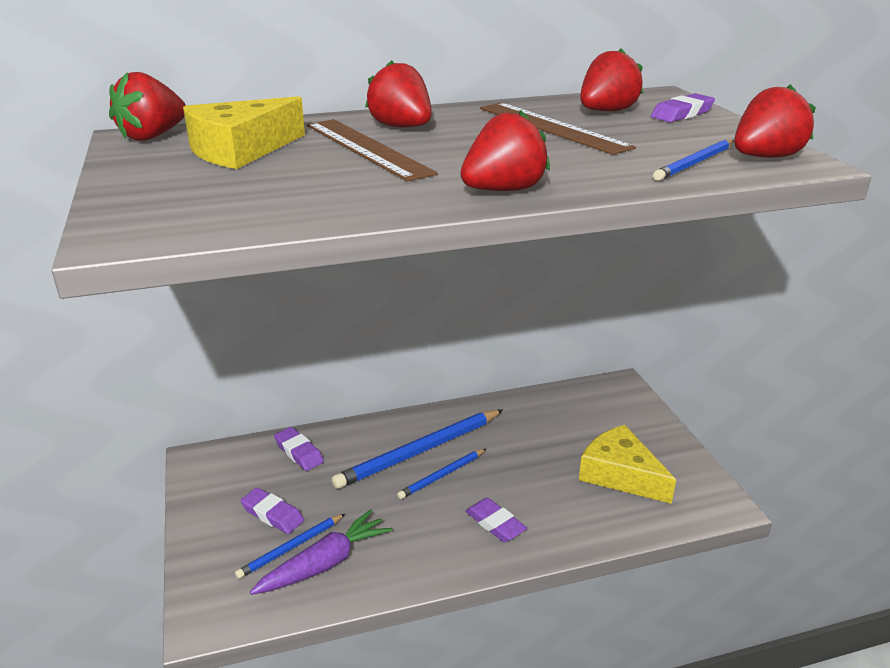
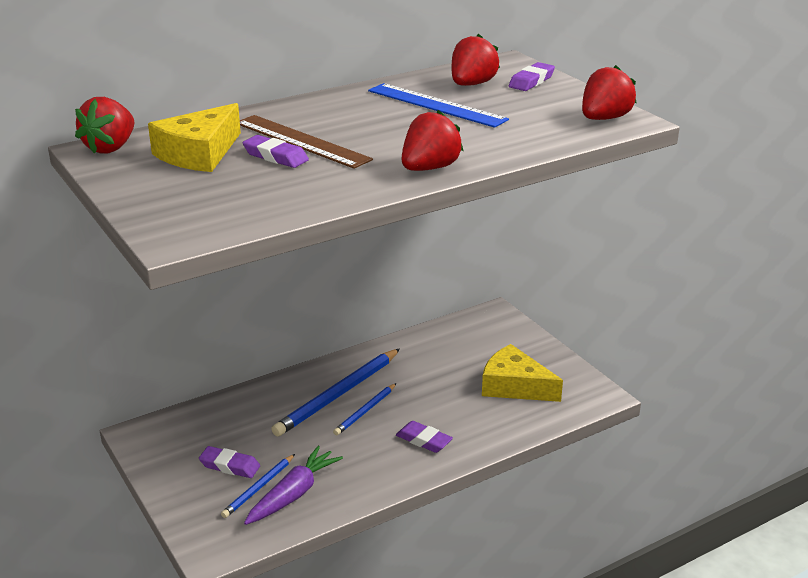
camera: 15 degrees left, 0 degrees up
purple eraser [274,427,324,471] -> purple eraser moved to [243,135,309,168]
red strawberry [365,60,432,127] -> none
brown ruler [480,103,636,155] -> blue ruler [368,83,509,128]
blue pencil [653,140,734,181] -> none

